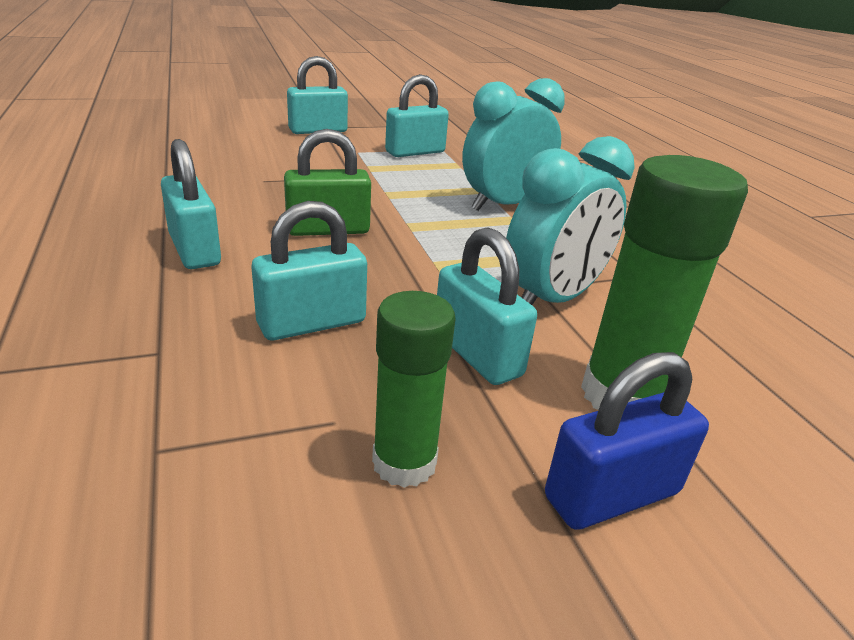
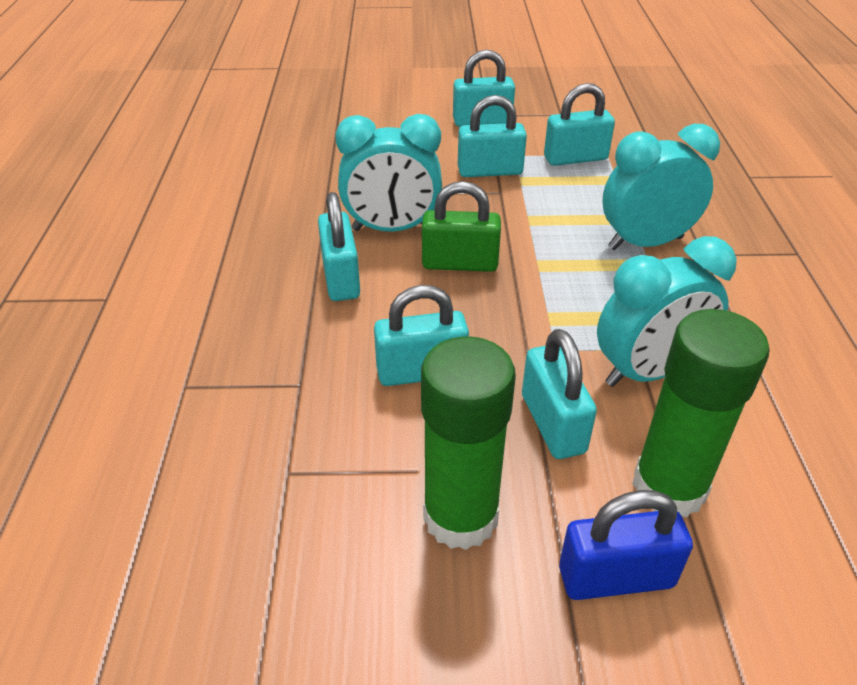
camera: 20 degrees right, 10 degrees up
green glue stick [372,291,455,488] -> green glue stick [421,336,516,550], size x1.52
none -> turquoise clock [335,114,442,232]
none -> turquoise padlock [458,95,527,177]

